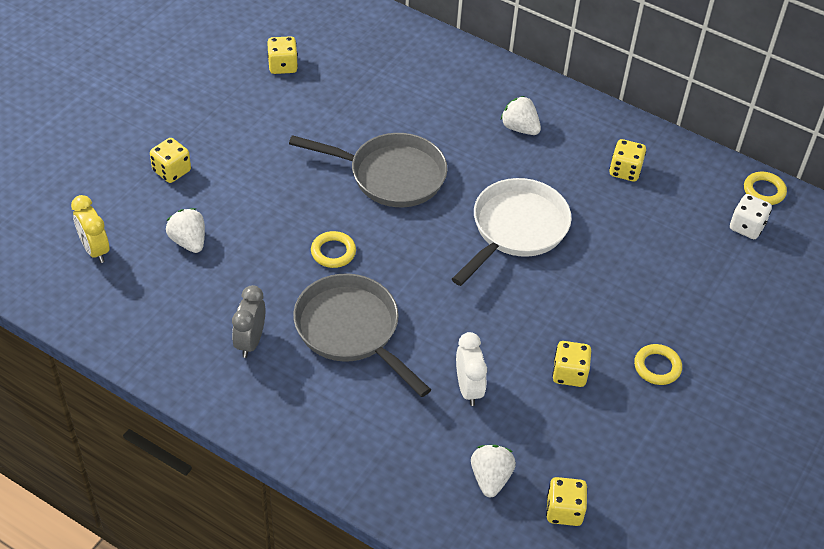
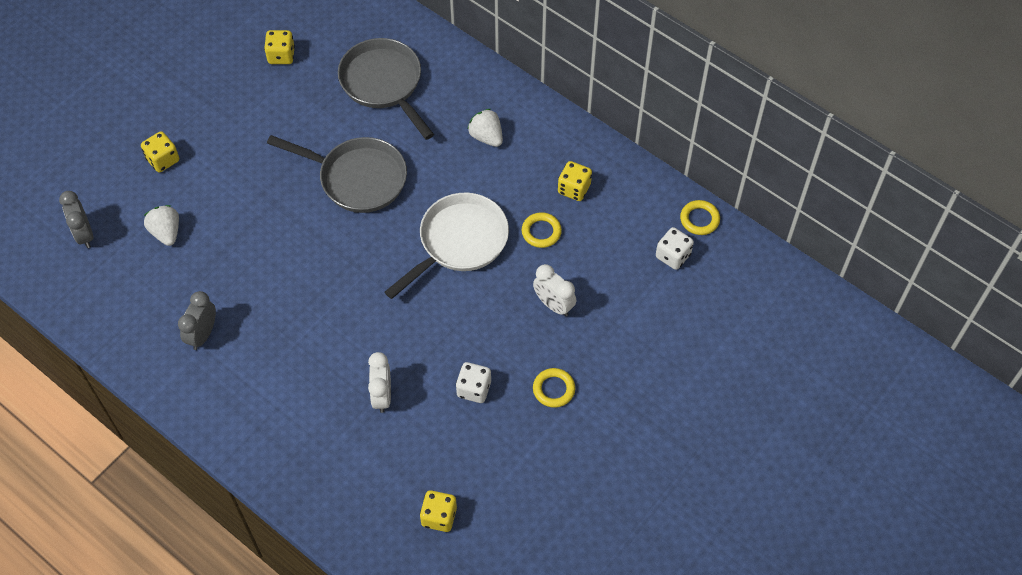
camera: 10 degrees right, 10 degrees up
yellow clock [71,195,109,263] -> grey clock [59,191,93,248]
grey pan [293,274,431,397] -> grey pan moved to [338,38,434,140]
yellow ring [311,231,356,268] -> yellow ring moved to [522,212,562,248]
white strawberry [471,445,516,497] -> none
yellow dice [552,341,591,387] -> white dice [456,362,491,403]
none -> white clock [533,264,576,316]

